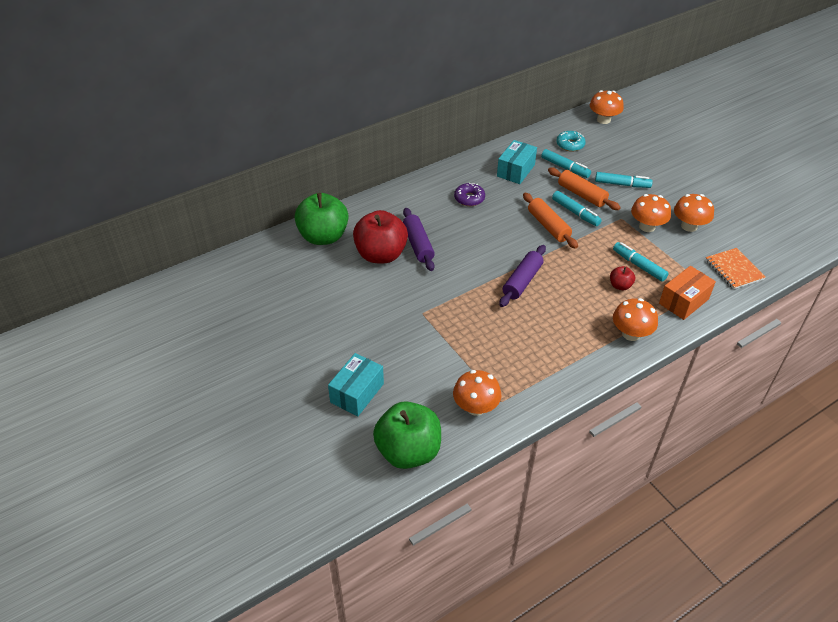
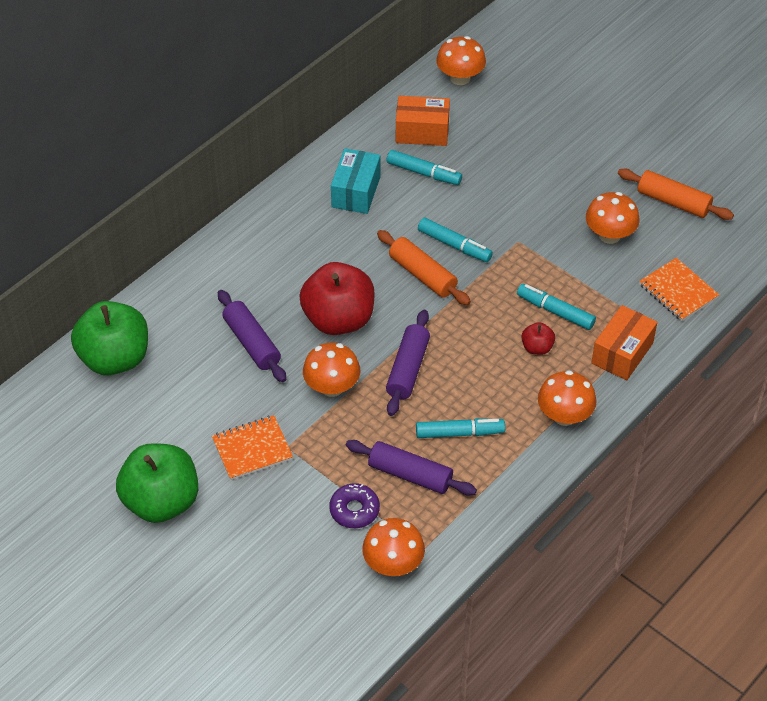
camera: 15 degrees left, 5 degrees up
turquoise box [328,353,384,416] -> none
red apple [353,210,408,263] -> red apple moved to [299,262,375,335]
green apple [373,401,441,469] -> green apple moved to [116,443,198,523]
purple donut [454,183,485,206] -> purple donut moved to [329,483,380,528]
orange rolling pin [548,167,621,210] -> orange rolling pin moved to [618,169,734,220]
turquoise donut [556,131,586,152] -> orange box [396,96,450,146]
turquoise marker [595,172,653,188] -> turquoise marker moved to [416,418,505,438]
orange mushroom [631,194,671,232] -> orange mushroom moved to [303,343,360,397]
none -> orange notebook [212,415,293,480]
none -> purple rolling pin [346,440,477,496]

